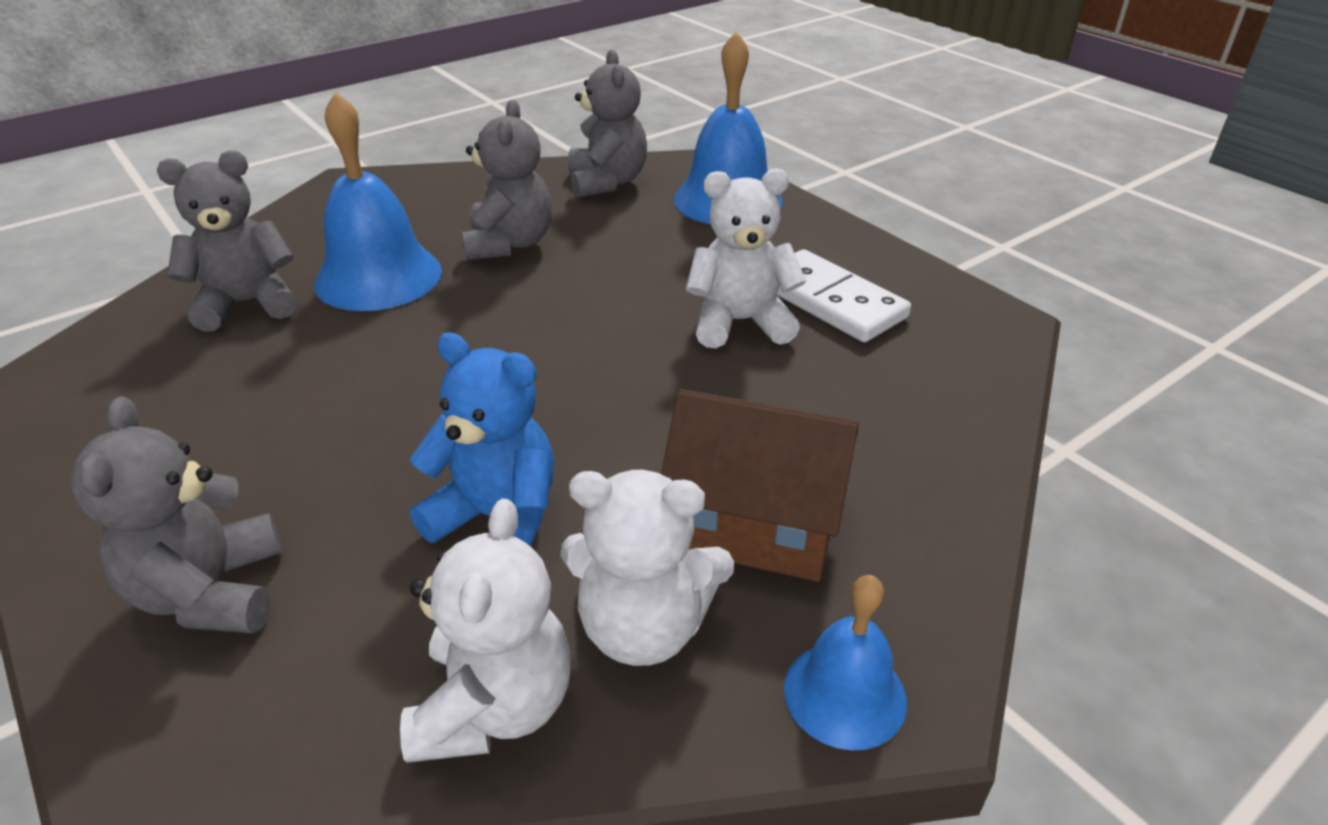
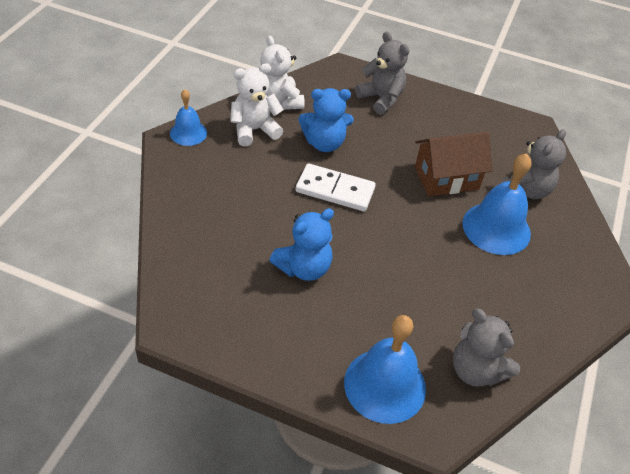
camera: 145 degrees right, 10 degrees up
grey teddy bear [462,100,552,260] -> none
brown house [661,389,859,582] -> brown house moved to [415,132,493,196]
white teddy bear [686,169,807,348] -> blue teddy bear [269,208,334,281]
white domino [776,249,911,342] -> white domino moved to [296,163,376,211]

